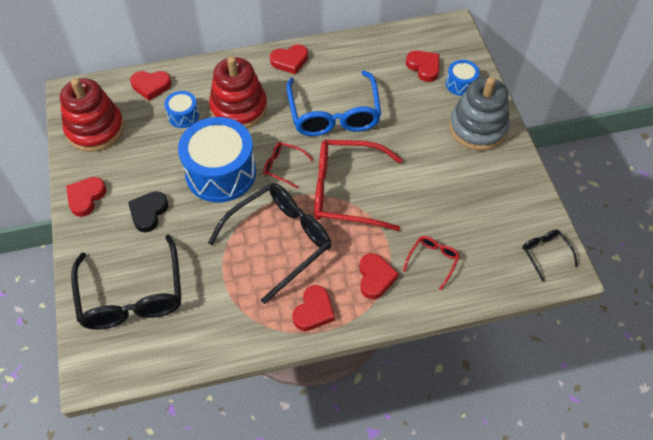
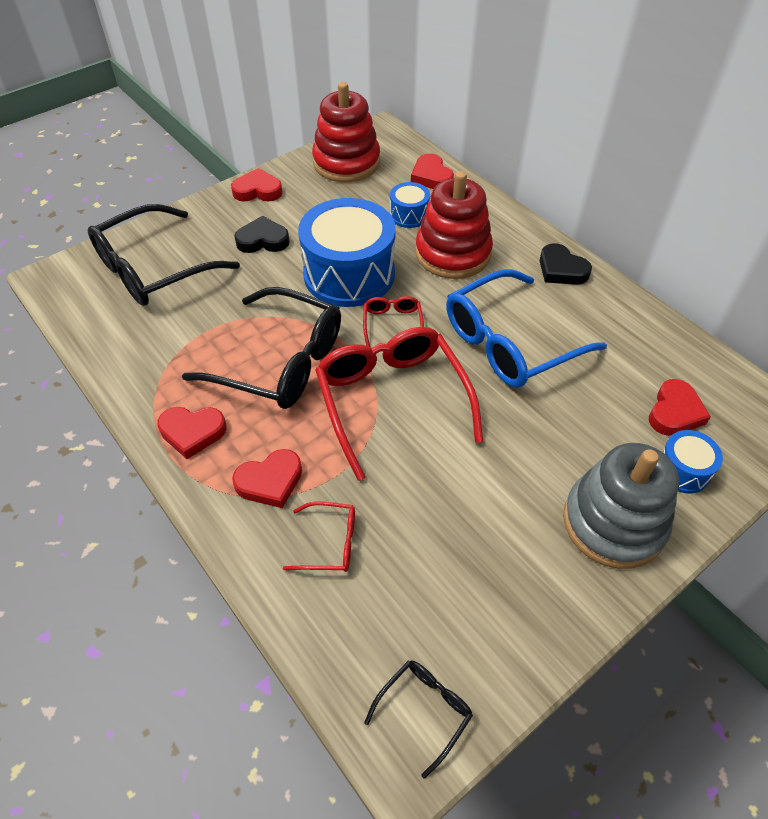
camera: 65 degrees right, 5 degrees down
red heart [270,44,308,74] -> black heart [540,243,592,285]

